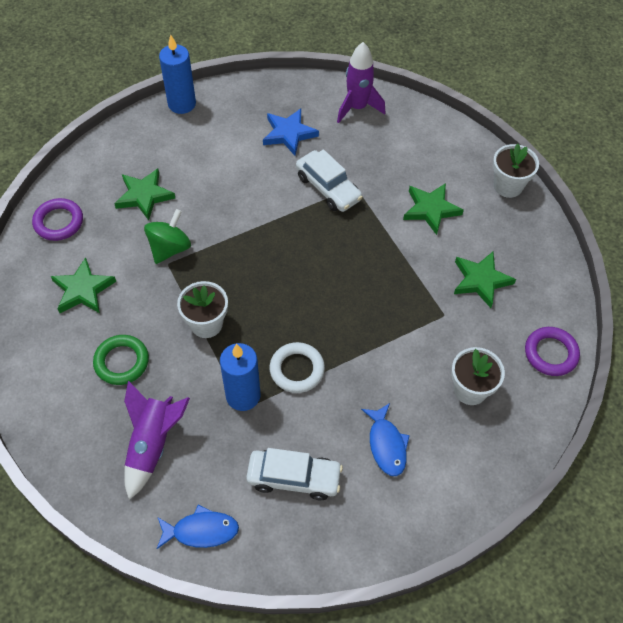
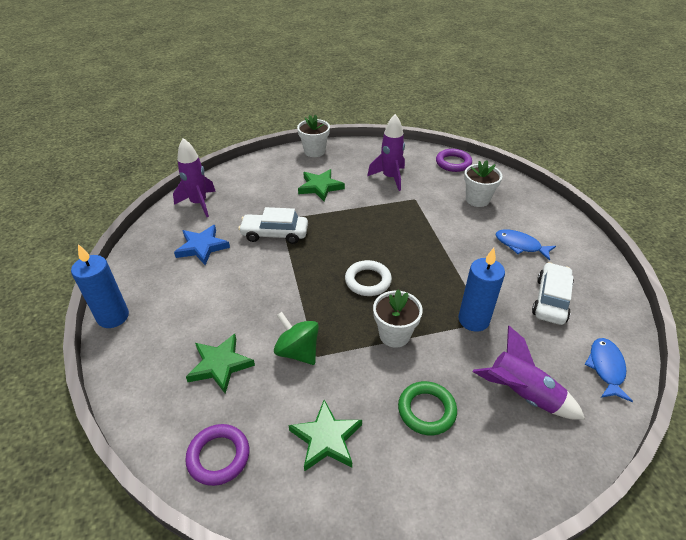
camera: 75 degrees left, 15 degrees down
white ring [270,342,325,393] -> white ring moved to [345,260,392,296]
white car [296,149,363,212] -> white car turned 150 degrees counterclockwise [238,207,308,244]
blue fish [361,403,410,476] -> blue fish turned 150 degrees counterclockwise [496,229,556,261]
green star [454,252,516,308] -> purple rocket [367,114,405,191]

